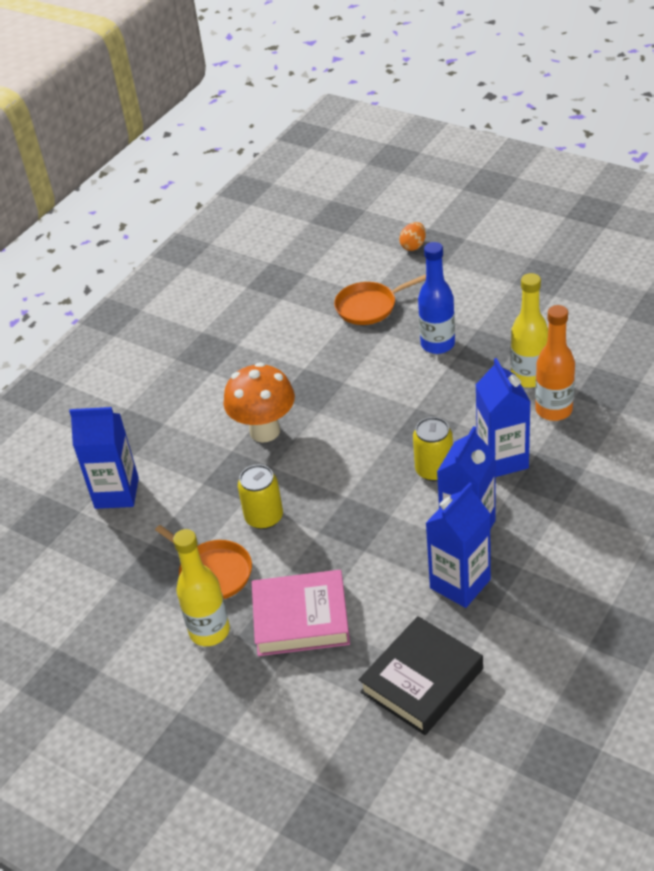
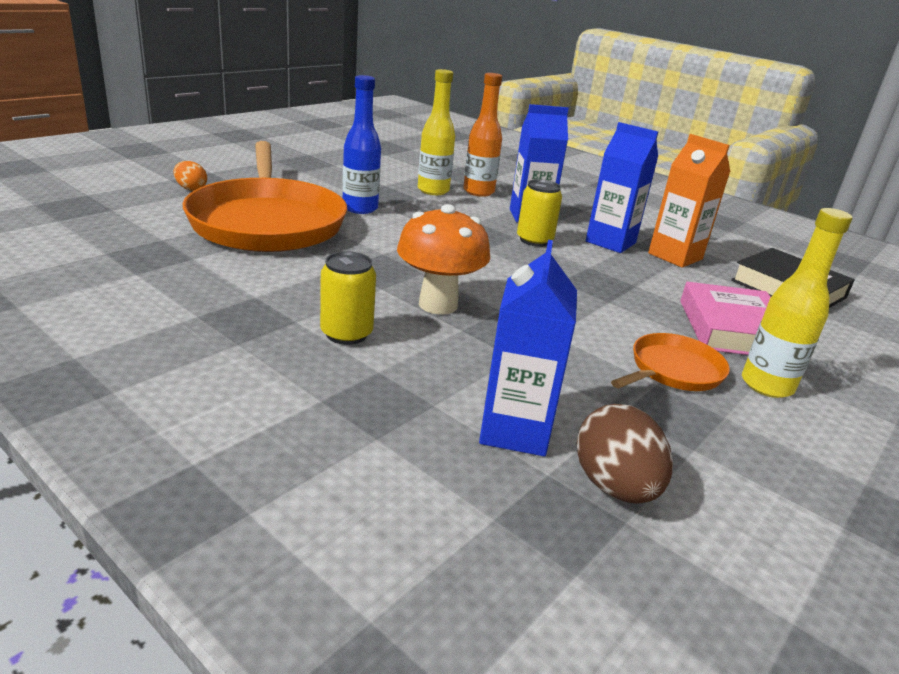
camera: 90 degrees left, 15 degrees down
yellow can [238,464,283,529] -> yellow can moved to [320,251,376,345]
orange pan [334,275,426,325] -> orange pan [183,141,347,252], size x2.17
blue carton [425,482,491,608] -> orange carton [648,134,730,268]
none -> brown egg [576,404,673,504]

